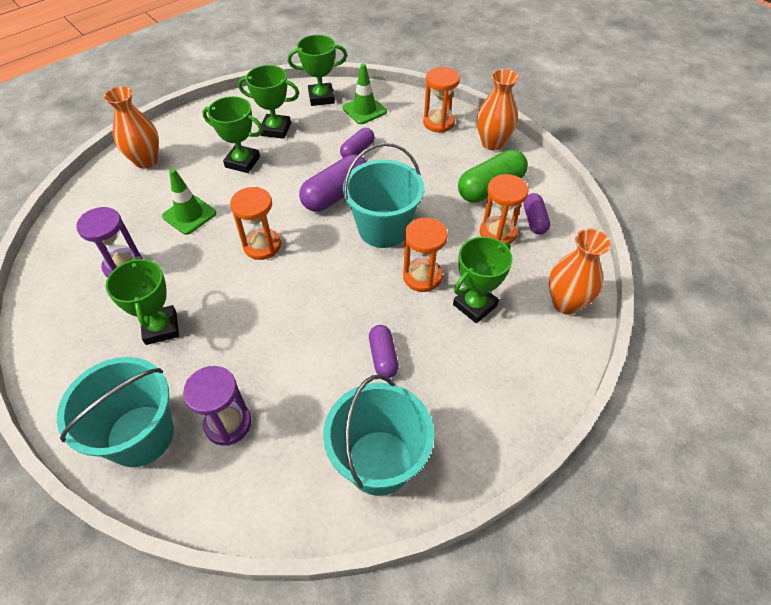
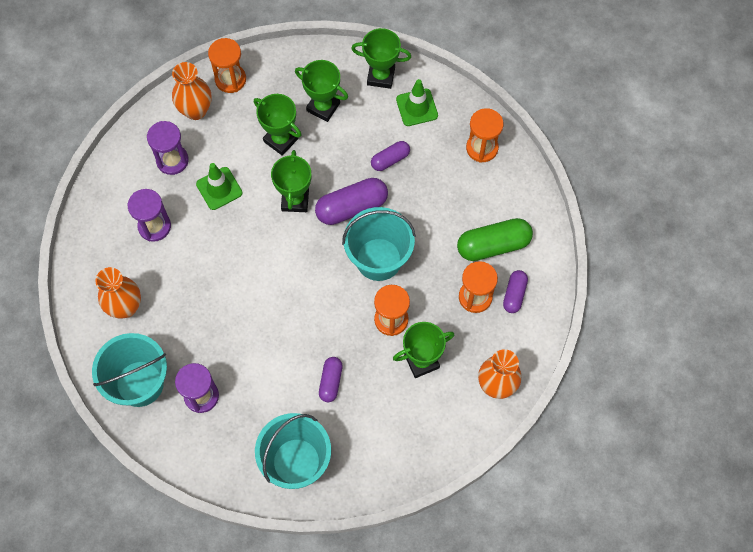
camera: 20 degrees right, 15 degrees up
green trophy [106,257,179,345] -> green trophy moved to [271,150,311,212]
orange hourglass [230,187,281,260] -> orange hourglass moved to [208,38,246,93]
orange vase [477,69,519,150] -> orange vase moved to [95,267,141,318]
none -> purple hourglass [147,121,189,175]

